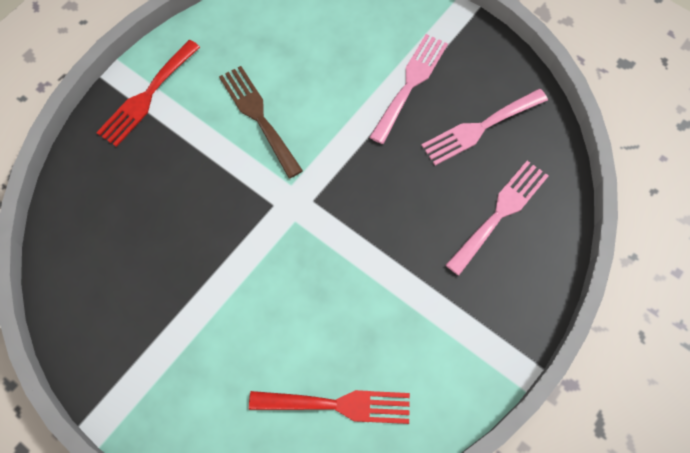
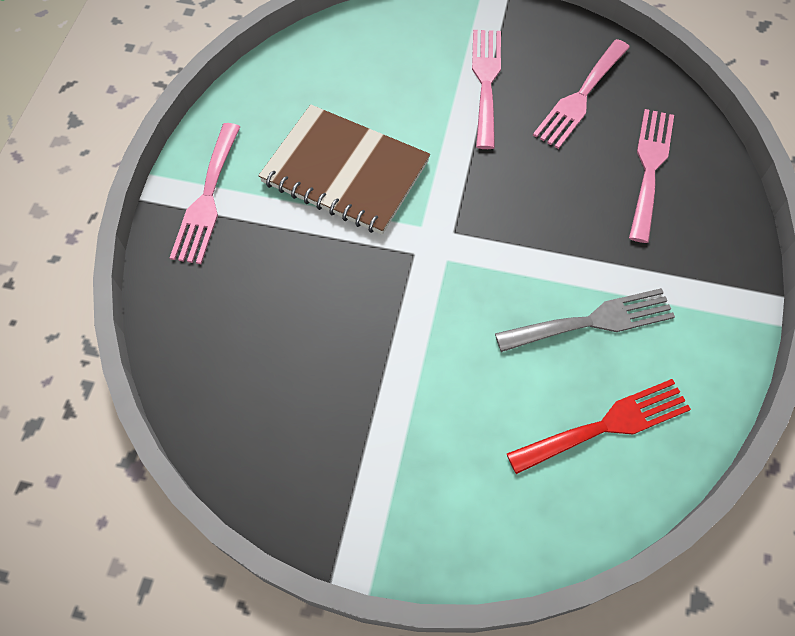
camera: 25 degrees left, 5 degrees down
red fork [96,40,200,147] -> pink fork [170,123,240,264]
brown fork [219,66,303,178] -> brown notebook [258,105,430,235]
none -> grey fork [495,288,675,352]

